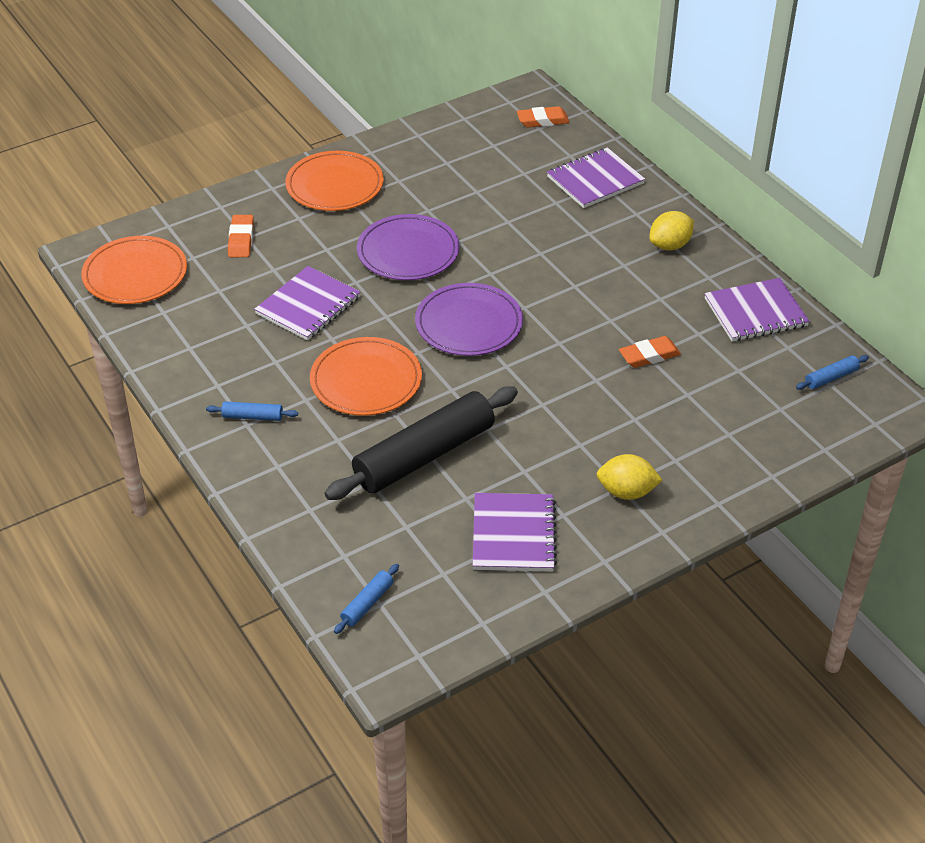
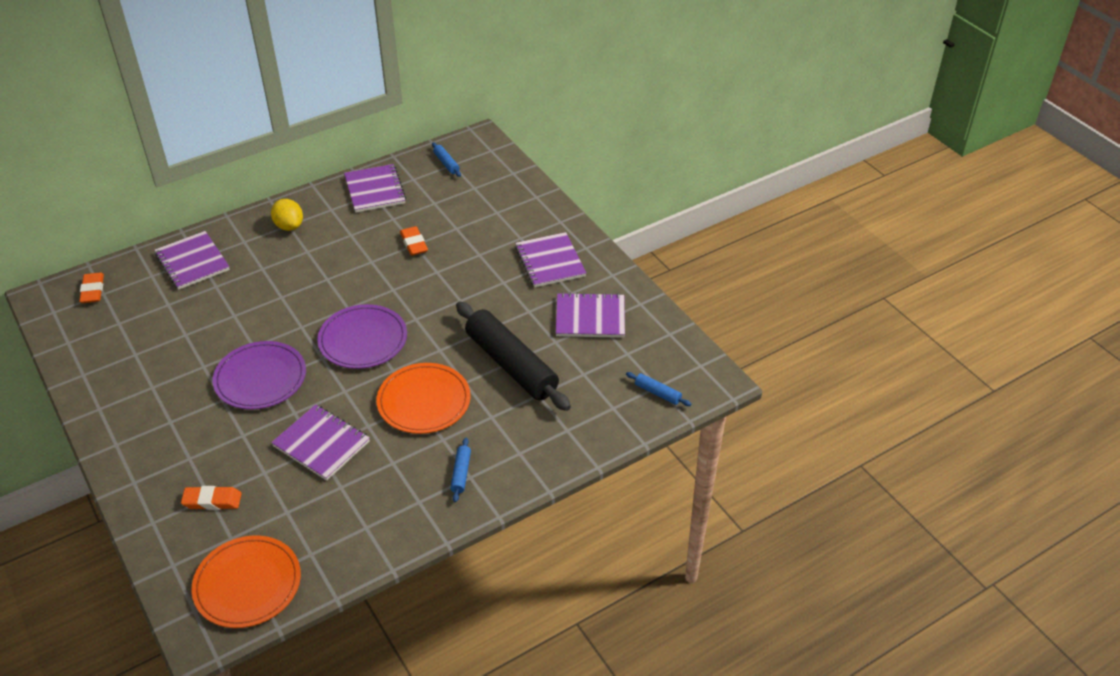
camera: 90 degrees left, 0 degrees up
orange plate [285,151,384,211] -> none
yellow lemon [597,454,662,500] -> purple notebook [515,232,586,287]

